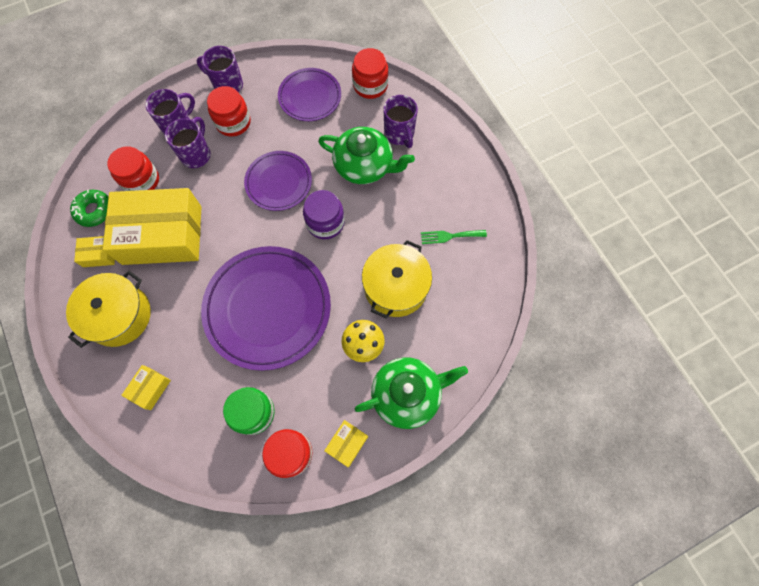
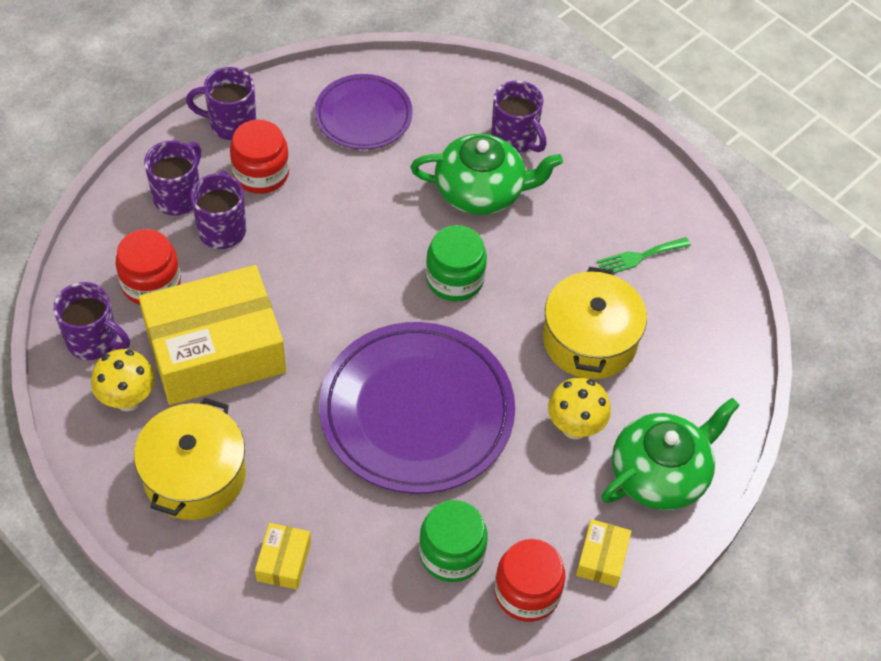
camera: 20 degrees left, 15 degrees down
green donut [70,190,108,227] -> purple mug [53,282,130,360]
yellow box [74,236,115,267] -> yellow mushroom [91,349,155,411]
purple plate [244,151,312,211] -> none
purple jar [303,190,345,239] -> green jar [426,225,487,301]
red jar [352,48,388,99] -> none

